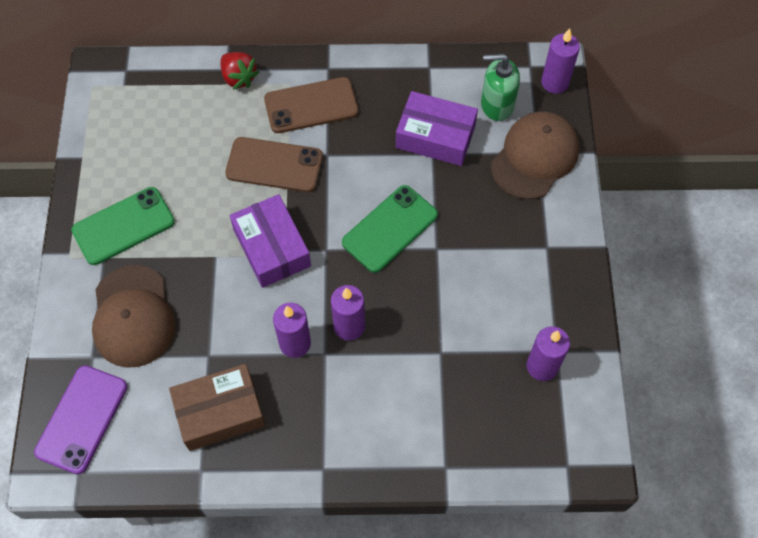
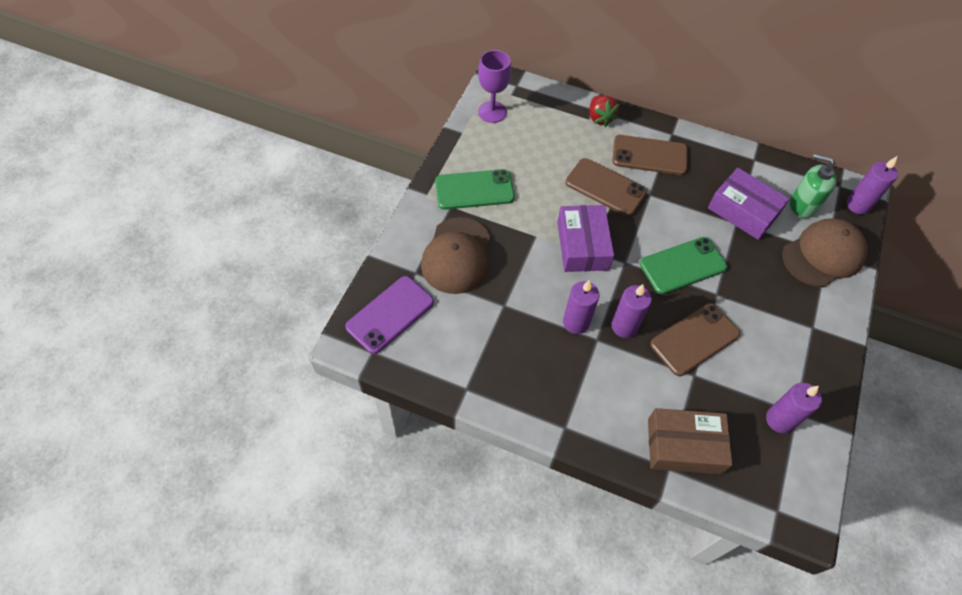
camera: 20 degrees right, 5 degrees down
brown box [169,364,266,451] -> brown box moved to [648,408,733,474]
none -> purple goblet [478,50,511,123]
none -> brown phone [650,303,740,376]

